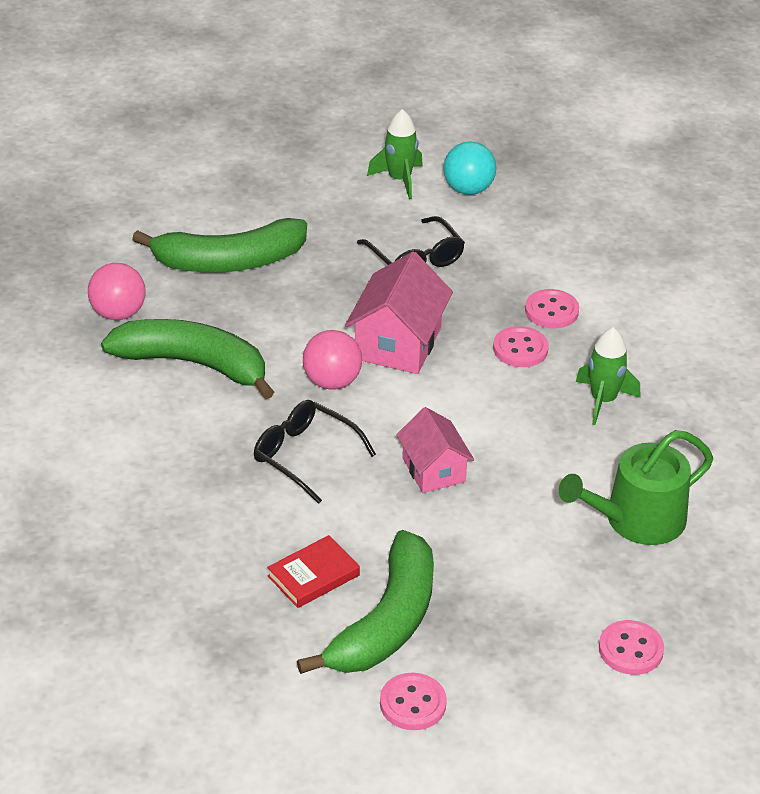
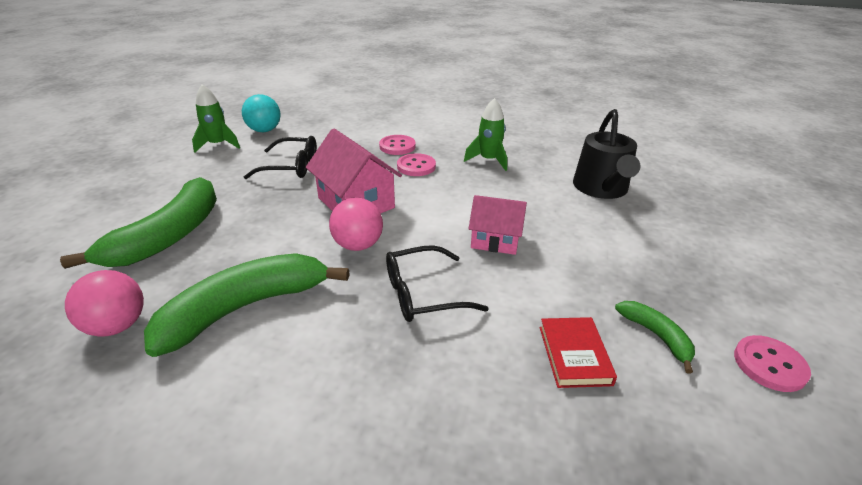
camera: 55 degrees left, 5 degrees down
green banana [297,530,434,674] -> green banana [615,301,695,374], size x0.48
green watering can [559,430,713,545] -> black watering can [573,109,641,199]
pink button [599,620,664,675] -> none

